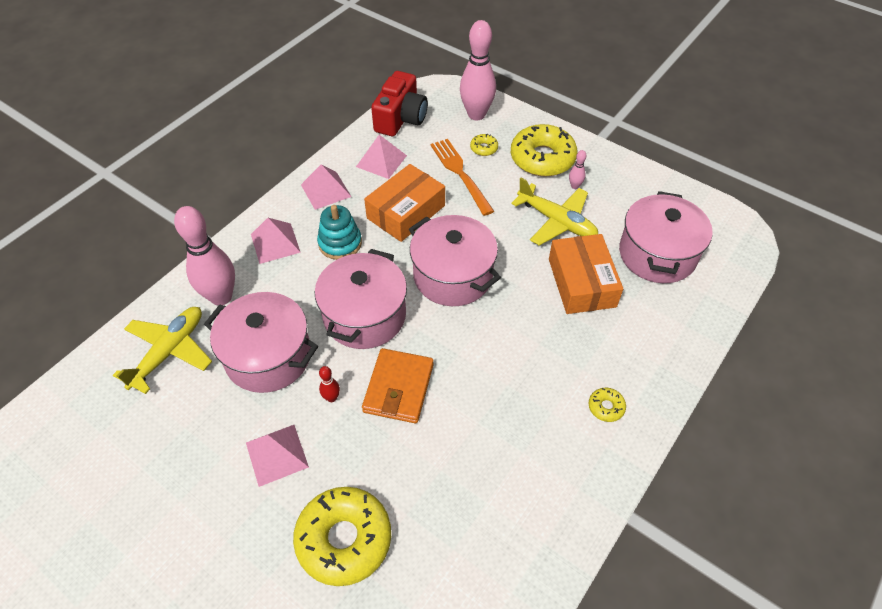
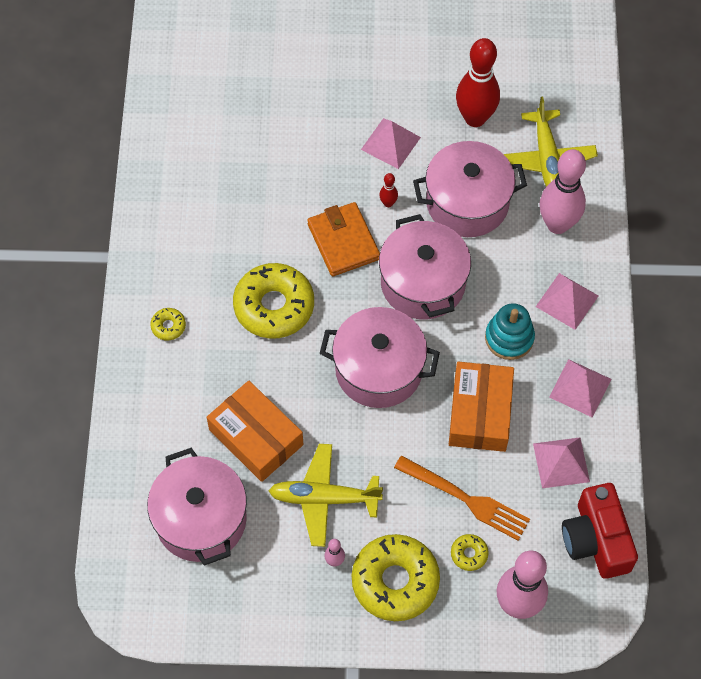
camera: 145 degrees right, 10 degrees up
yellow donut [293,487,391,586] -> yellow donut moved to [233,263,314,339]
none -> red bowling pin [456,38,500,127]

